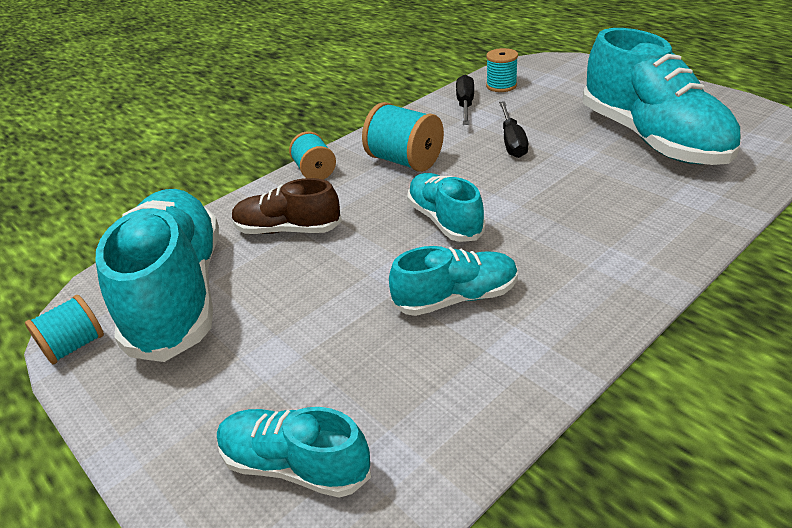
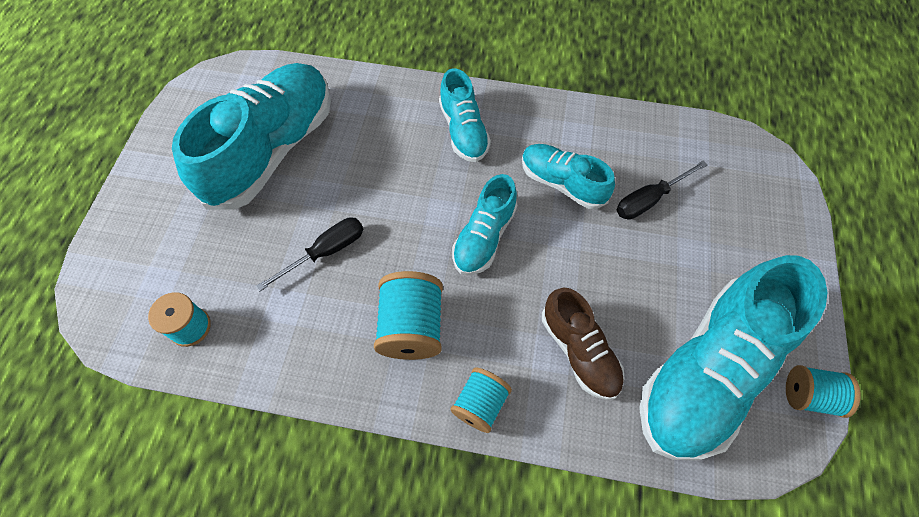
camera: 130 degrees left, 25 degrees up
turquoise shoe [217,407,371,498] -> turquoise shoe moved to [439,68,491,162]
black screwdriver [456,75,474,125] -> black screwdriver moved to [617,160,708,220]

